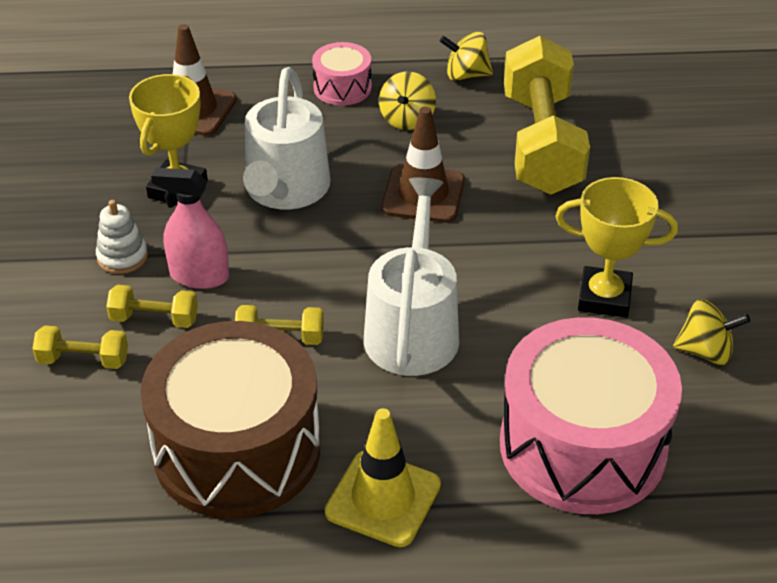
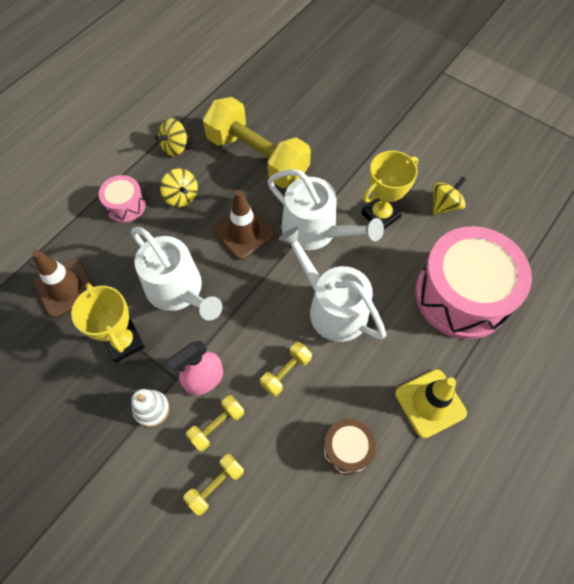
camera: 50 degrees left, 20 degrees up
brown drum [140,321,320,519] -> brown drum [323,419,376,475], size x0.46
none -> white watering can [268,169,384,250]

